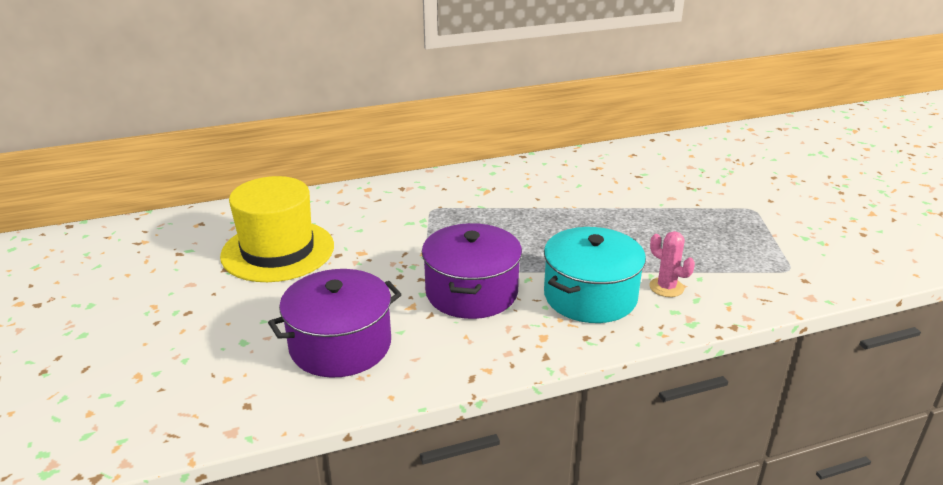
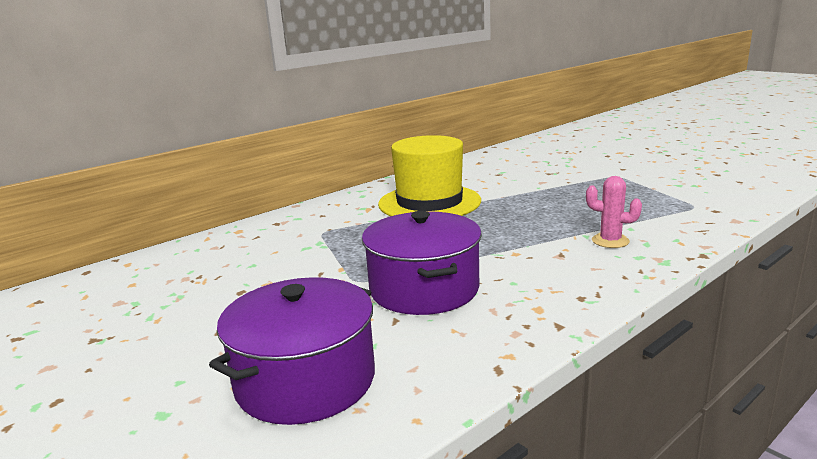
camera: 20 degrees left, 10 degrees down
yellow hat [220,176,334,282] -> yellow hat moved to [378,135,481,216]
turquoise pot [544,227,646,323] -> none

